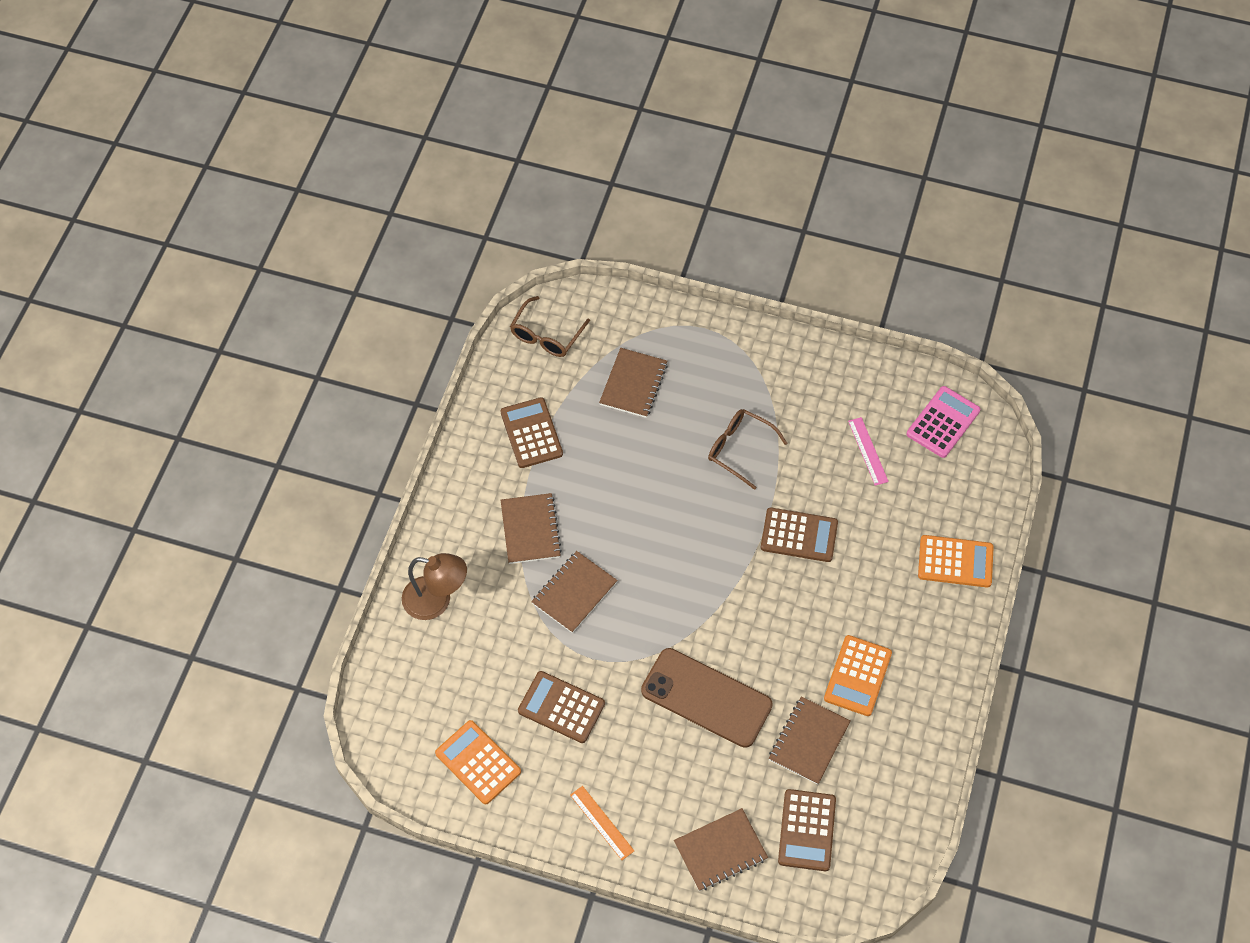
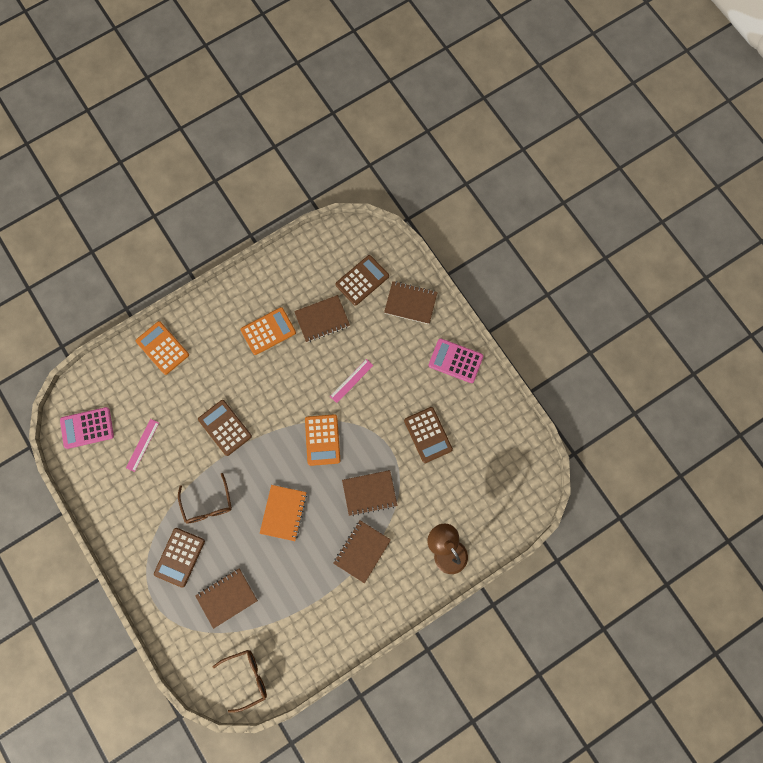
camera: 140 degrees left, 15 degrees up
orange calculator [435,720,521,804] -> orange calculator moved to [305,414,340,466]
brown calculator [500,397,563,468] -> brown calculator moved to [154,528,205,588]
orange ruler [570,786,634,860] -> pink calculator [428,338,483,383]
brown phone [641,648,773,748] -> pink ruler [330,359,374,403]
none -> orange notebook [260,485,307,541]

